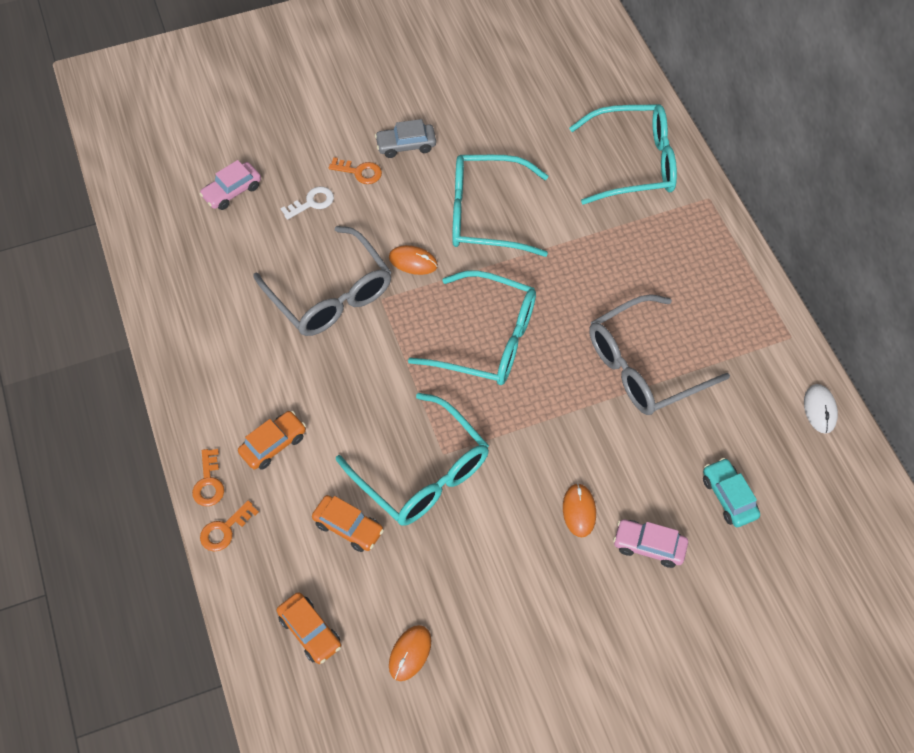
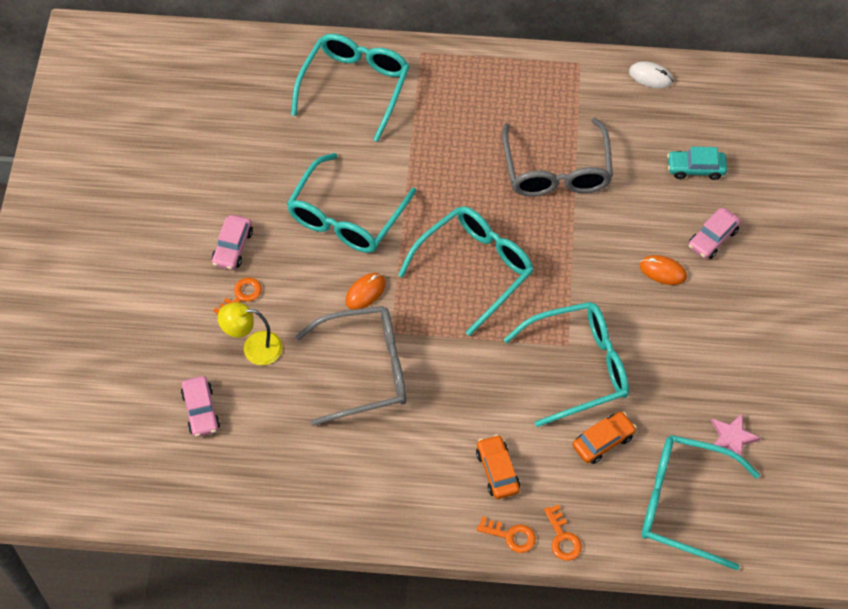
camera: 65 degrees left, 0 degrees up
orange car [277,592,341,664] -> turquoise glasses [641,435,760,570]
white key [281,187,334,220] -> yellow lamp [218,302,283,365]
grey car [375,119,436,158] -> pink car [212,215,253,270]
orange mouse [389,625,431,681] -> pink star [711,414,760,456]

